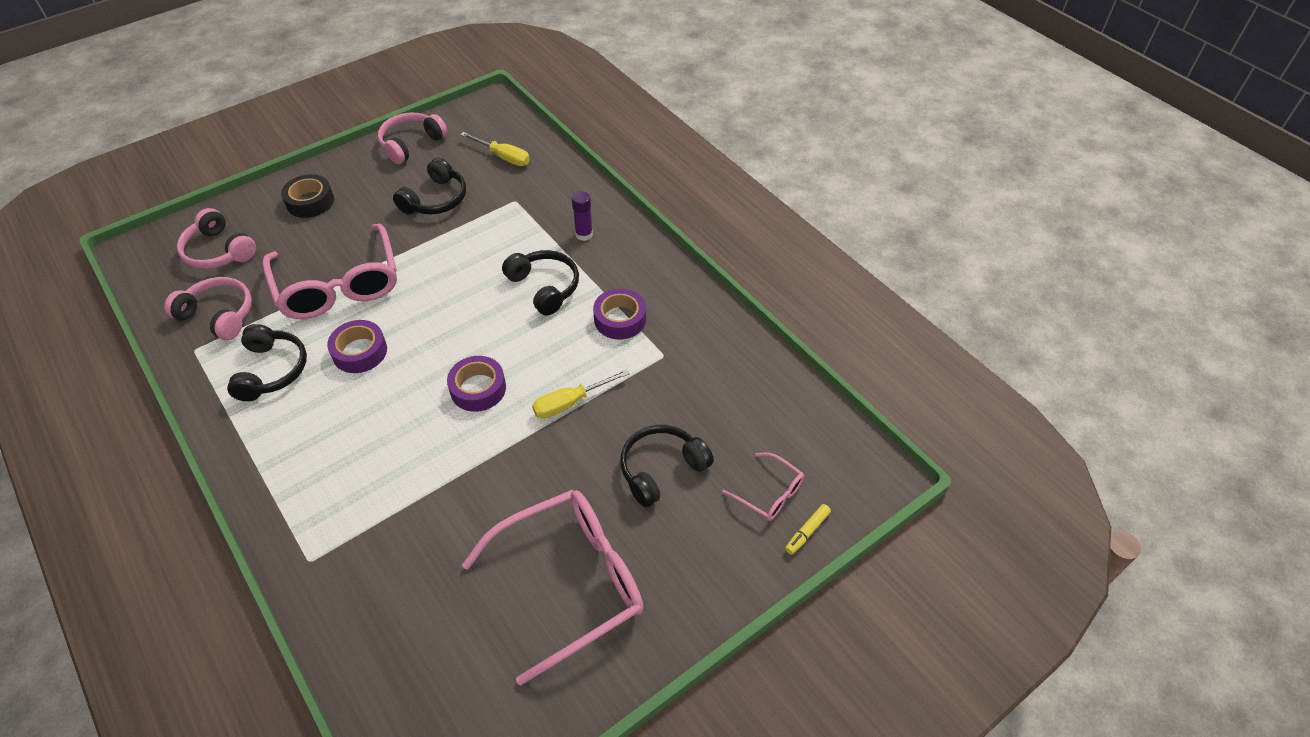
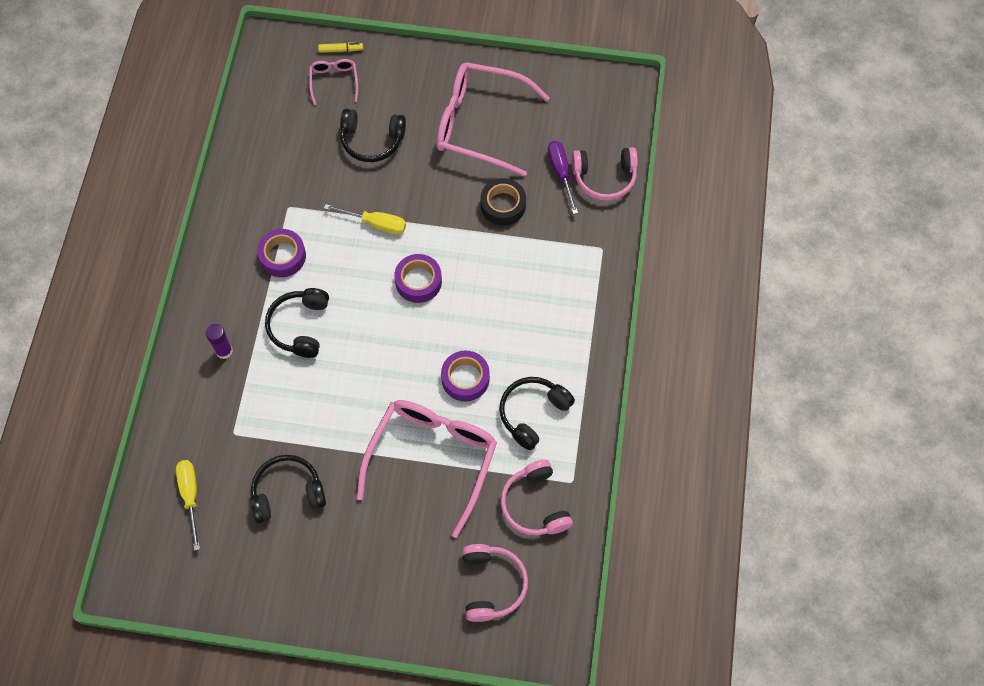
camera: 135 degrees left, 15 degrees up
black tape [281,174,334,218] -> black tape moved to [481,178,526,226]
pink headphones [378,112,448,164] -> pink headphones moved to [572,147,638,200]
none -> purple screwdriver [548,141,578,214]

